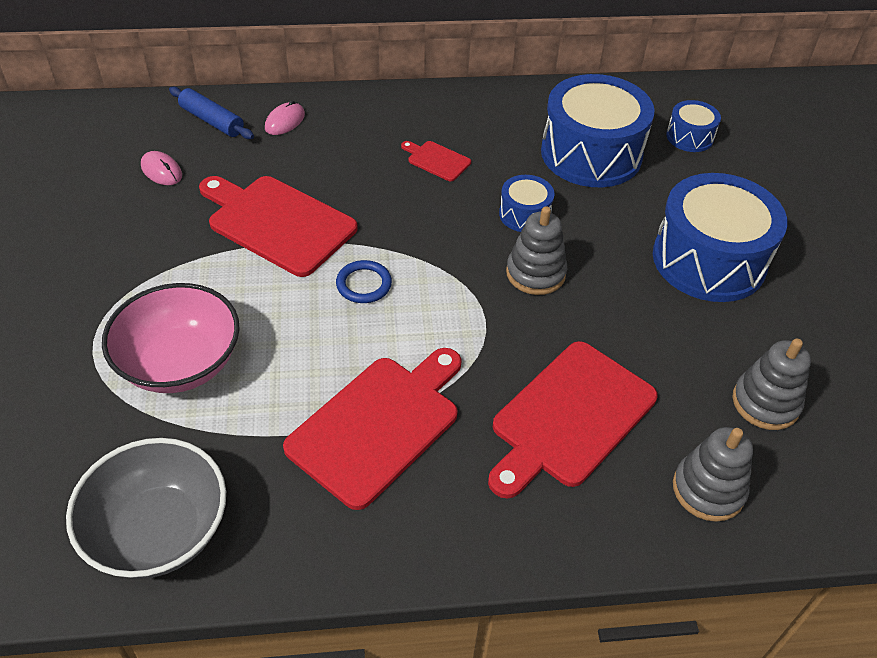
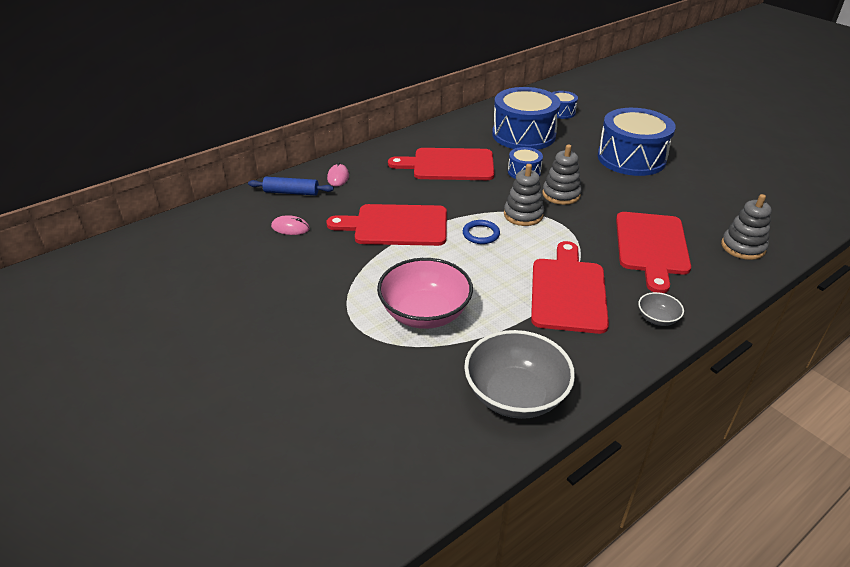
camera: 30 degrees left, 10 degrees down
red cutting board [401,141,471,181] -> red cutting board [388,148,494,180], size x2.17
grey stacking toy [732,338,811,430] -> grey stacking toy moved to [504,164,544,226]
none -> grey bowl [638,292,684,326]

